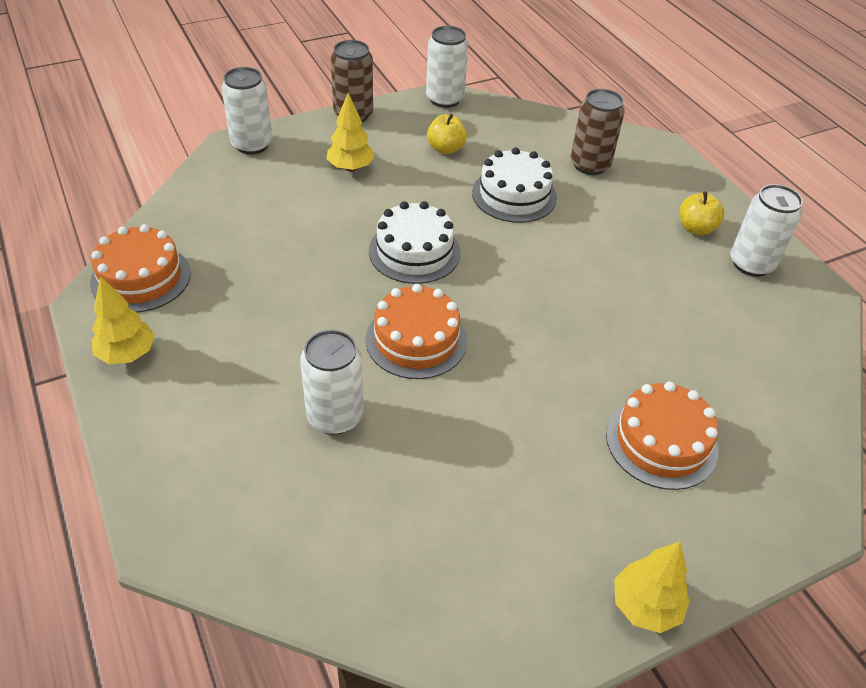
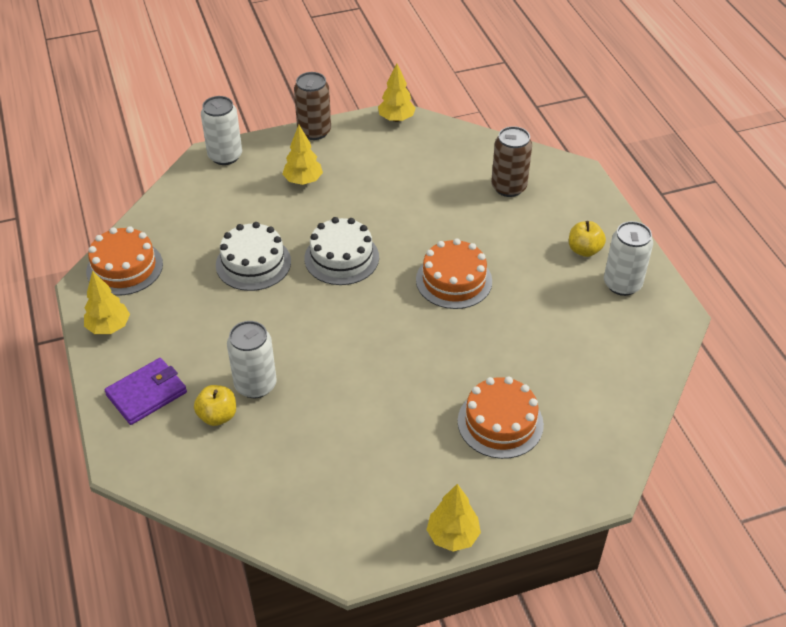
camera: 10 degrees right, 0 degrees up
orange cake [366,284,467,379] -> orange cake moved to [416,238,492,309]
white can [426,26,468,108] -> yellow tree [378,63,416,122]
yellow apple [427,114,467,155] -> yellow apple moved to [194,385,236,426]
white cake [472,147,557,223] -> white cake moved to [216,222,291,291]
none -> purple wallet [105,358,187,425]

